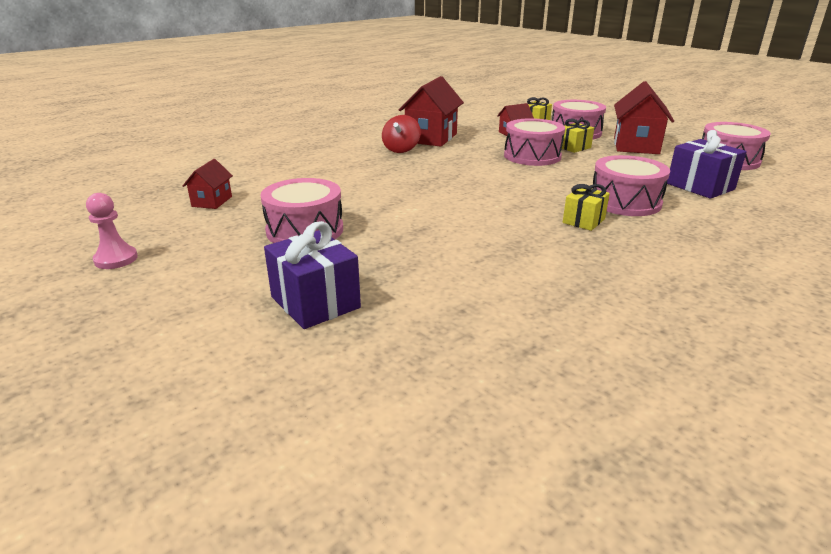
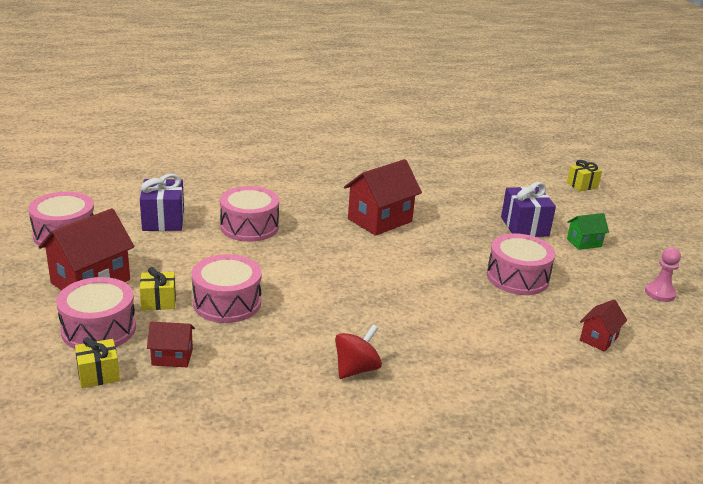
camera: 155 degrees left, 0 degrees up
red house [399,76,464,147] -> red house moved to [344,159,422,236]
yellow gift [563,184,610,231] -> yellow gift moved to [567,160,602,191]
none -> green house [567,213,609,250]

